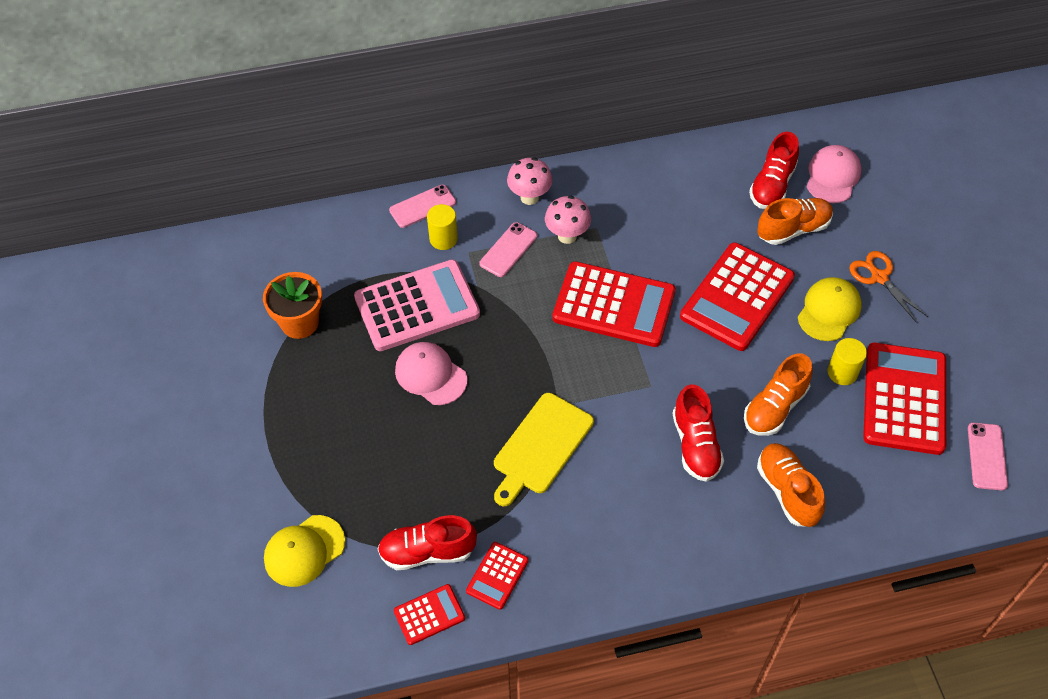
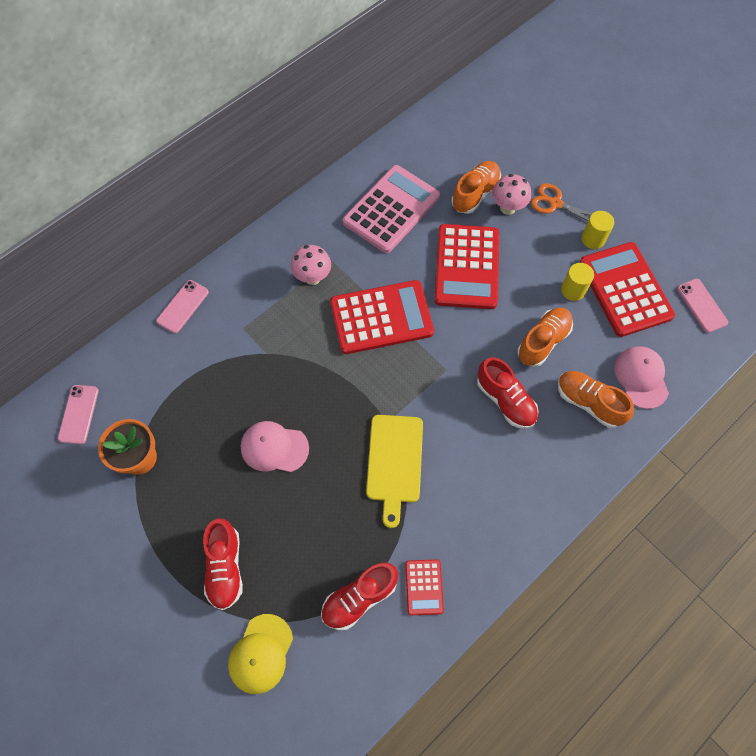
camera: 30 degrees left, 10 degrees up
pink calculator [354,260,480,351] -> pink calculator moved to [343,165,440,253]
red calculator [394,584,465,645] -> none
yellow cylinder [427,204,458,250] -> yellow cylinder moved to [581,211,614,249]
pink phone [479,222,537,277] -> pink phone moved to [58,385,99,444]
pink mushroom [507,157,552,205] -> pink mushroom moved to [492,174,531,215]
orange shoe [744,354,813,436] -> orange shoe turned 150 degrees counterclockwise [517,308,573,367]
red shoe [749,132,799,209] -> red shoe moved to [203,518,243,610]
yellow cap [797,277,862,341] -> none
pink cap [806,145,862,203] -> pink cap moved to [614,346,669,409]

